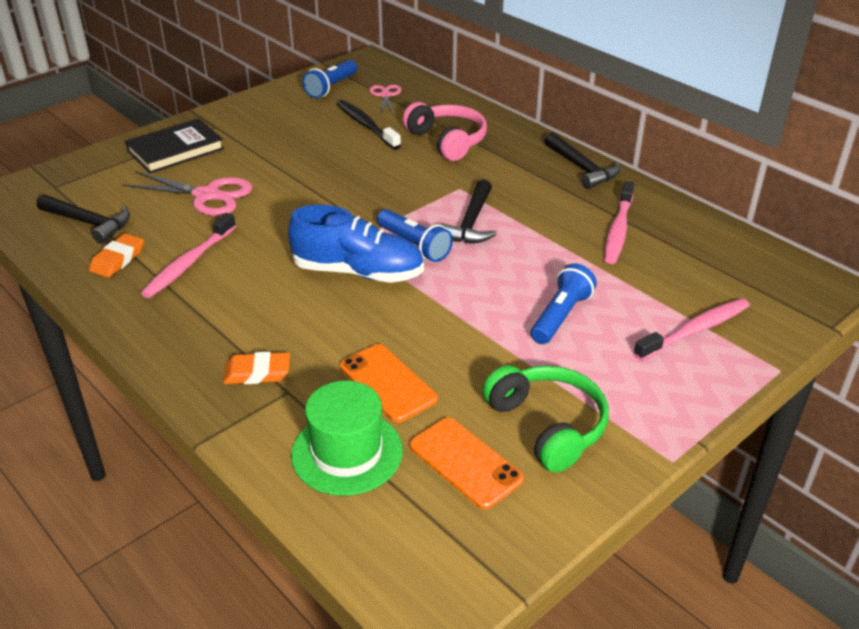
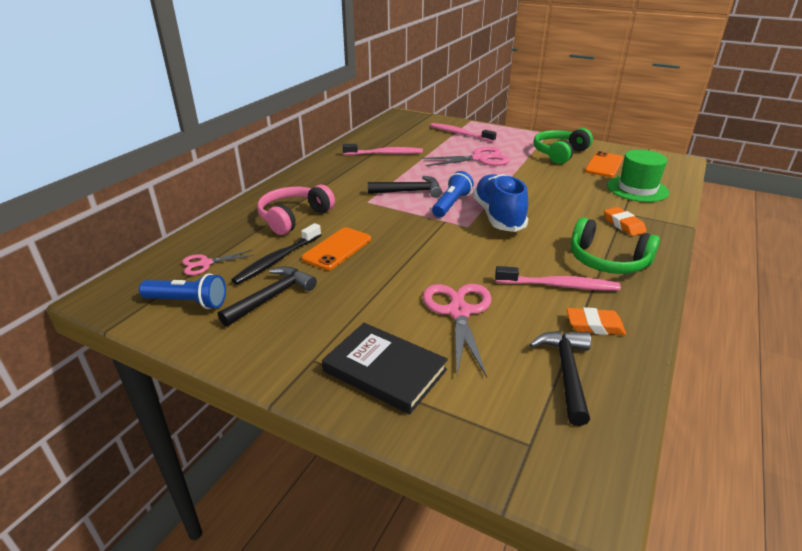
camera: 110 degrees left, 5 degrees down
orange phone [340,344,438,423] -> orange phone moved to [302,227,371,270]
blue flashlight [531,263,597,344] -> pink scissors [421,146,510,166]
black hammer [545,132,620,189] -> black hammer moved to [218,266,317,326]
none -> green headphones [570,217,660,274]

